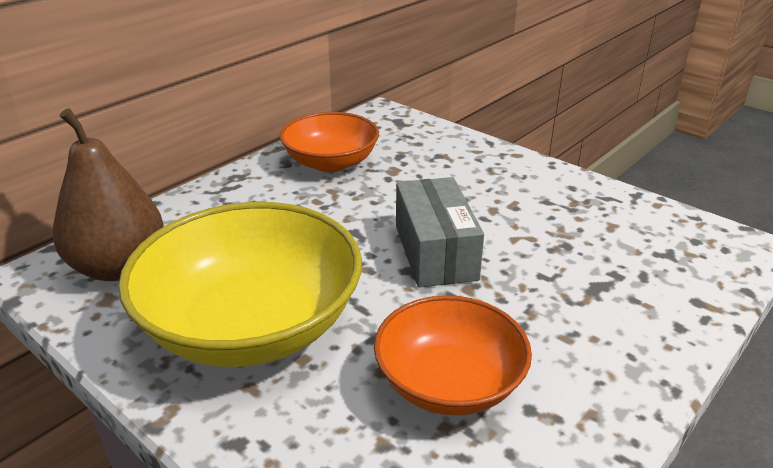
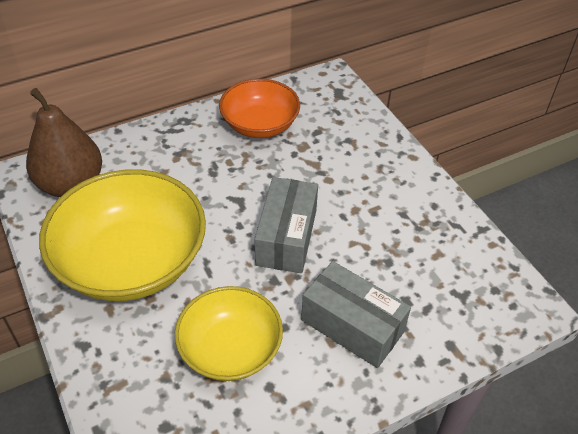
camera: 20 degrees right, 15 degrees up
orange bowl [374,295,532,416] -> yellow bowl [175,286,283,381]
none -> grey box [301,261,411,368]

